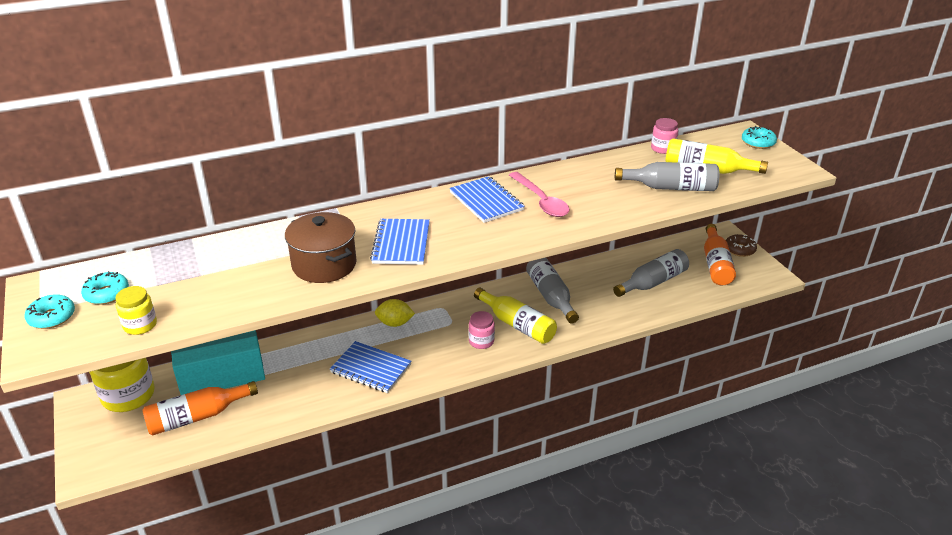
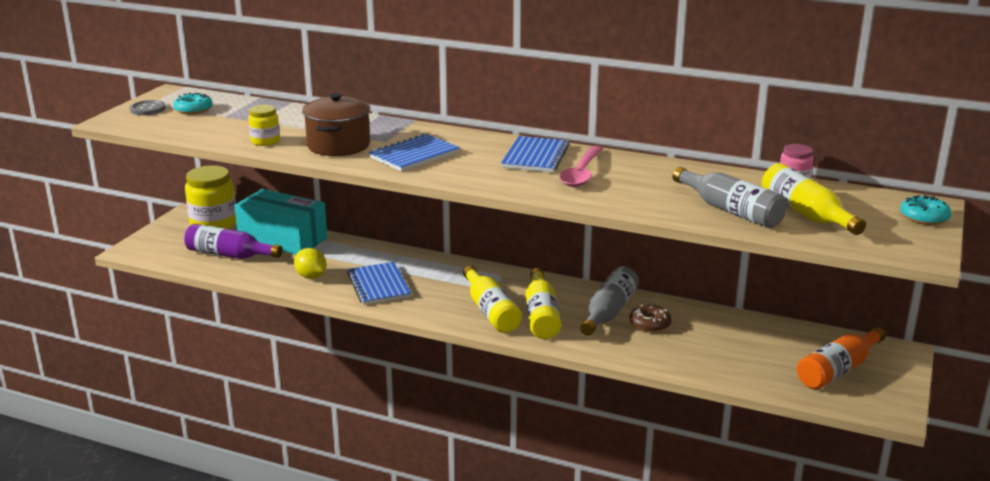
camera: 45 degrees right, 10 degrees down
turquoise donut [25,294,75,329] -> grey button [130,100,166,115]
yellow jar [115,286,157,335] -> yellow jar moved to [248,105,280,146]
orange bottle [142,381,258,435] -> purple bottle [184,224,283,259]
yellow lemon [375,299,415,327] -> yellow lemon moved to [294,248,327,279]
pink jar [469,311,495,349] -> yellow bottle [463,266,522,333]
grey bottle [613,249,689,297] -> none
brown donut [726,234,757,257] -> brown donut moved to [629,304,671,332]

